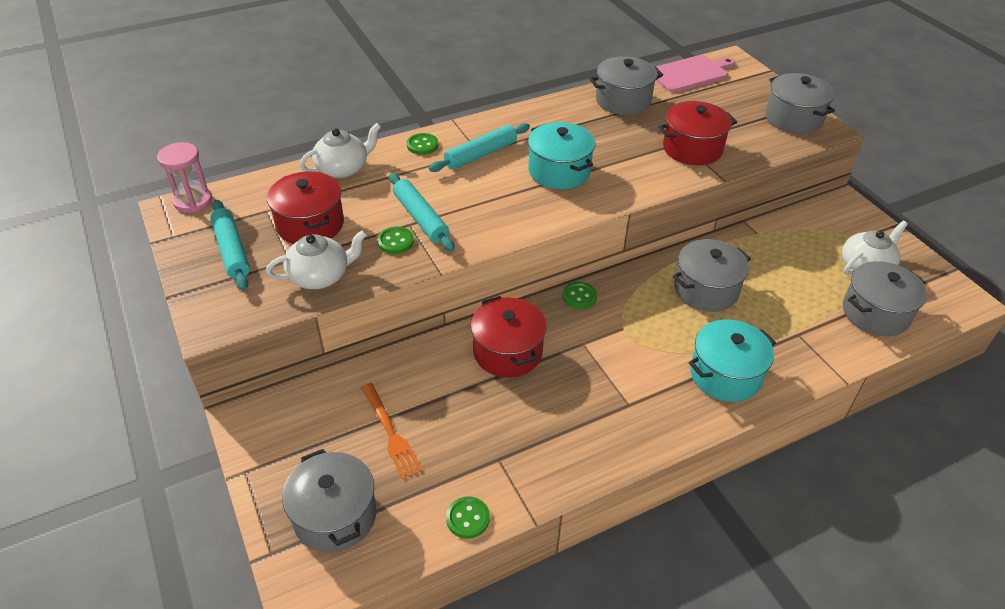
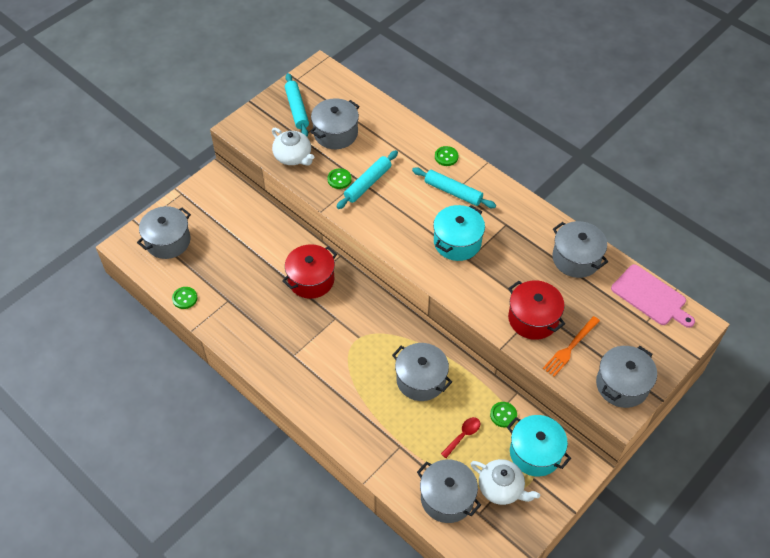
camera: 70 degrees right, 10 degrees up
pink hourglass [157,142,212,213] -> none
turquoise rolling pin [210,200,250,290] -> turquoise rolling pin turned 60 degrees counterclockwise [285,73,309,137]
red pot [267,171,344,244] -> grey pot [310,98,359,149]
white teapot [300,123,381,178] -> none
orange fork [361,383,423,479] -> orange fork moved to [543,316,600,377]
green button [563,282,597,309] -> green button moved to [490,402,517,427]
turquoise pot [689,319,776,402] -> turquoise pot moved to [507,415,571,477]
none -> red spoon [441,417,480,458]

